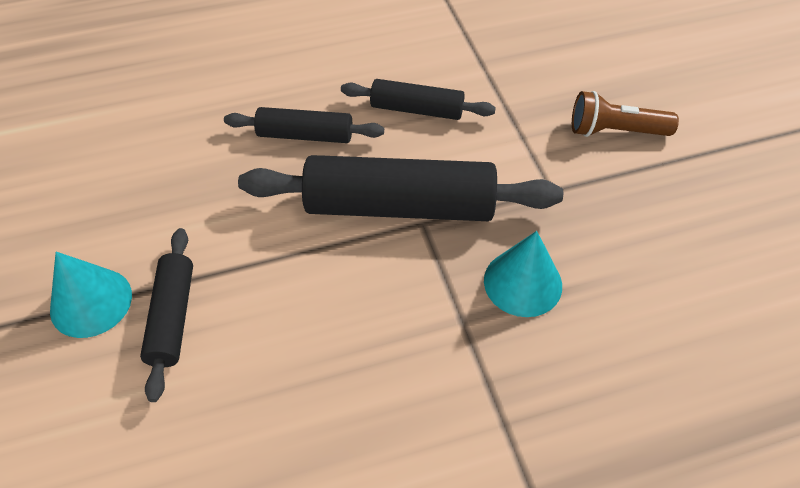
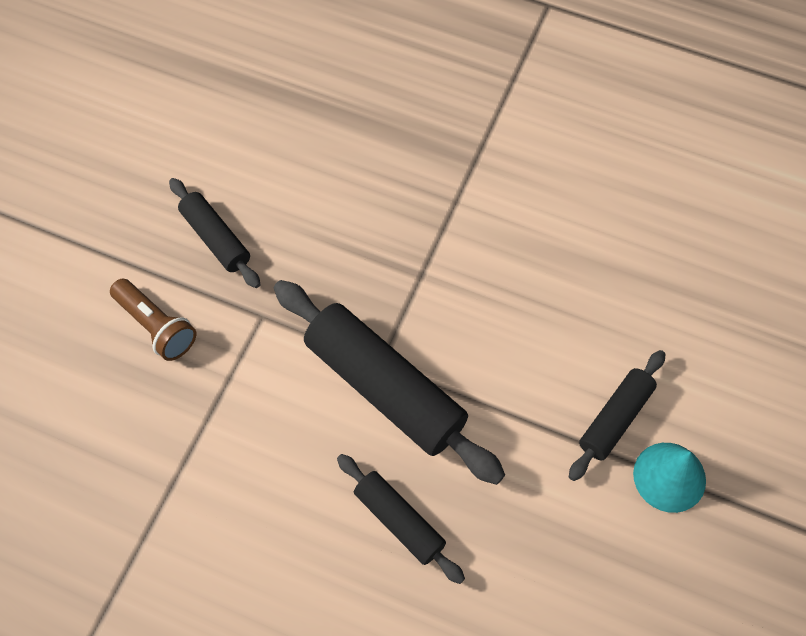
camera: 140 degrees left, 10 degrees up
black rolling pin [341,79,496,120] -> black rolling pin moved to [169,178,261,288]
turquoise cone [484,231,562,317] -> none

